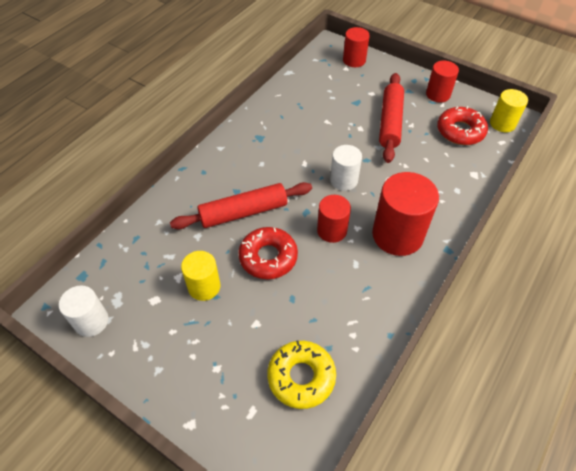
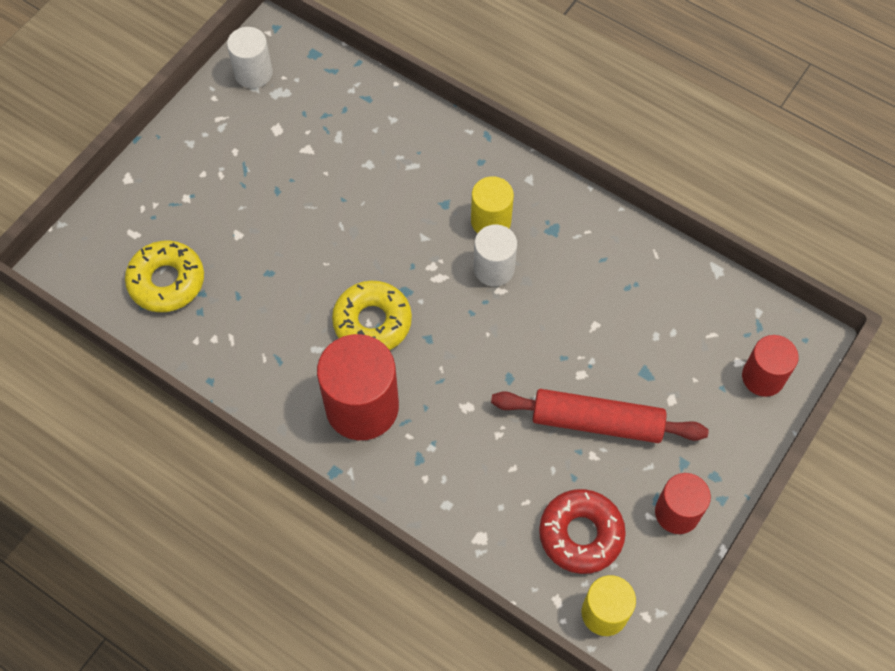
camera: 90 degrees right, 10 degrees up
red rolling pin [170,182,312,229] -> none
yellow cylinder [181,251,220,301] -> yellow cylinder moved to [471,176,514,233]
red donut [238,227,298,279] -> none
red cylinder [317,195,351,243] -> yellow donut [332,281,412,350]
white cylinder [330,145,362,191] -> white cylinder moved to [474,225,517,286]

